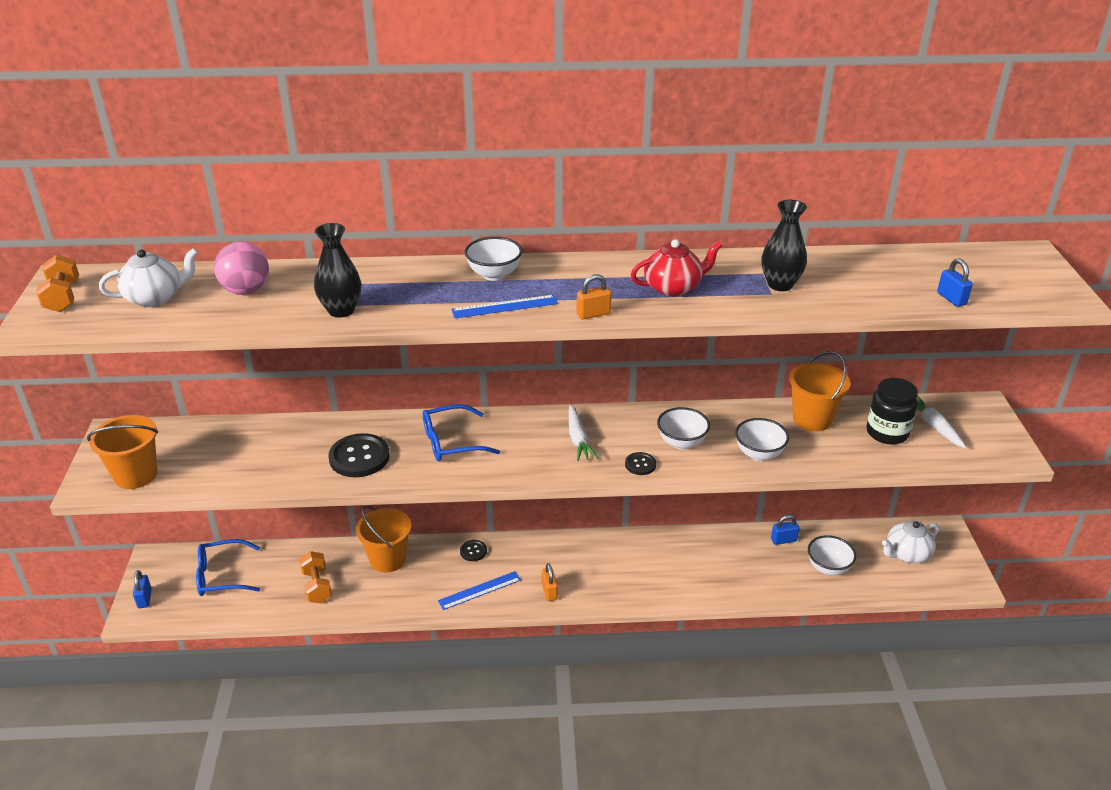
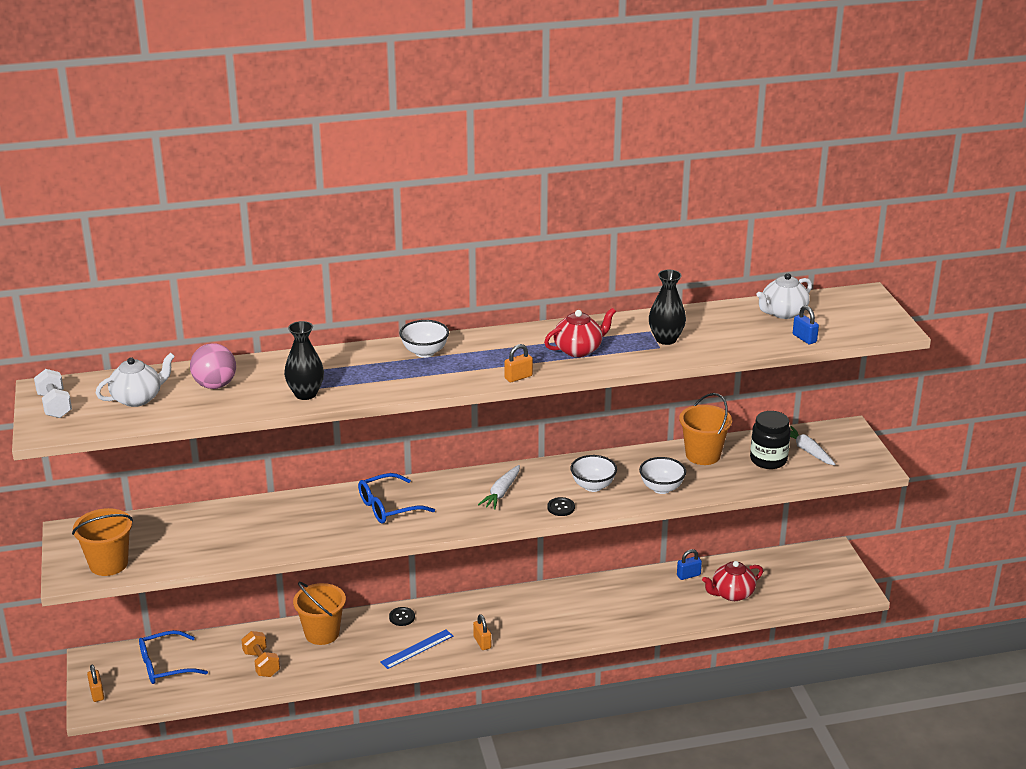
camera: 10 degrees left, 5 degrees down
orange dumbbell [36,255,79,312] -> white dumbbell [34,369,72,418]
blue padlock [133,570,152,608] -> orange padlock [87,664,104,702]
black button [328,433,390,477] -> none
blue ruler [451,295,558,318] -> none
white carrot [569,405,598,461] -> white carrot turned 45 degrees clockwise [478,465,520,510]
white bowl [808,535,856,576] -> red teapot [702,561,763,601]
white teapot [882,521,940,563] -> white teapot moved to [756,273,812,319]

